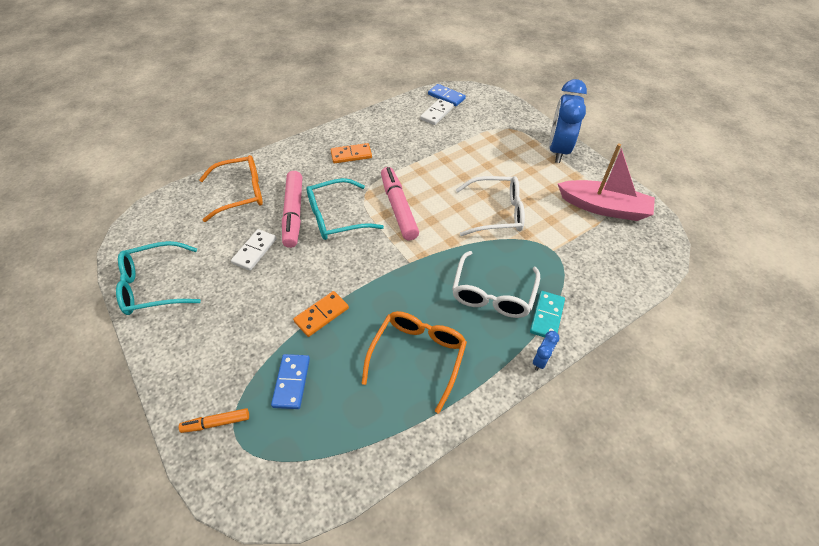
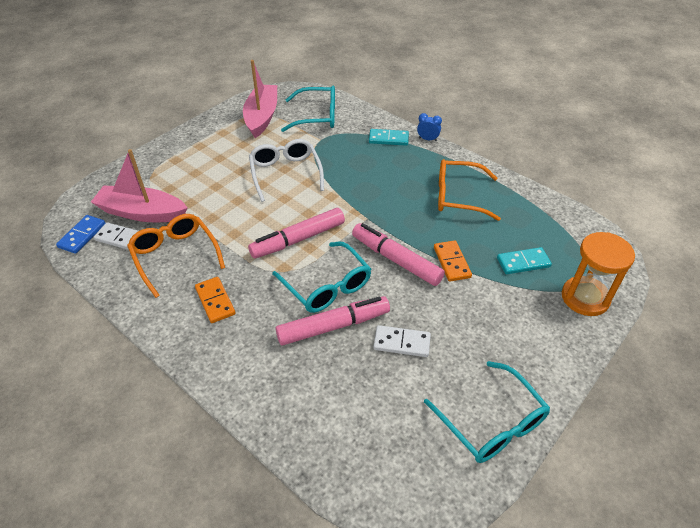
camera: 105 degrees left, 5 degrees down
orange marker [179,408,249,433] -> orange hourglass [562,232,635,316]
orange glasses [199,155,263,222] -> orange glasses moved to [127,214,225,298]
blue domino [271,354,310,409] -> turquoise domino [497,247,552,274]
orange domino [293,291,349,337] -> orange domino turned 45 degrees clockwise [434,240,472,282]
white glasses [452,251,540,318] -> none
blue clock [549,79,587,163] -> none
none -> pink boat [91,149,188,222]
none -> turquoise glasses [281,86,335,132]
none -> pink marker [352,223,445,286]

